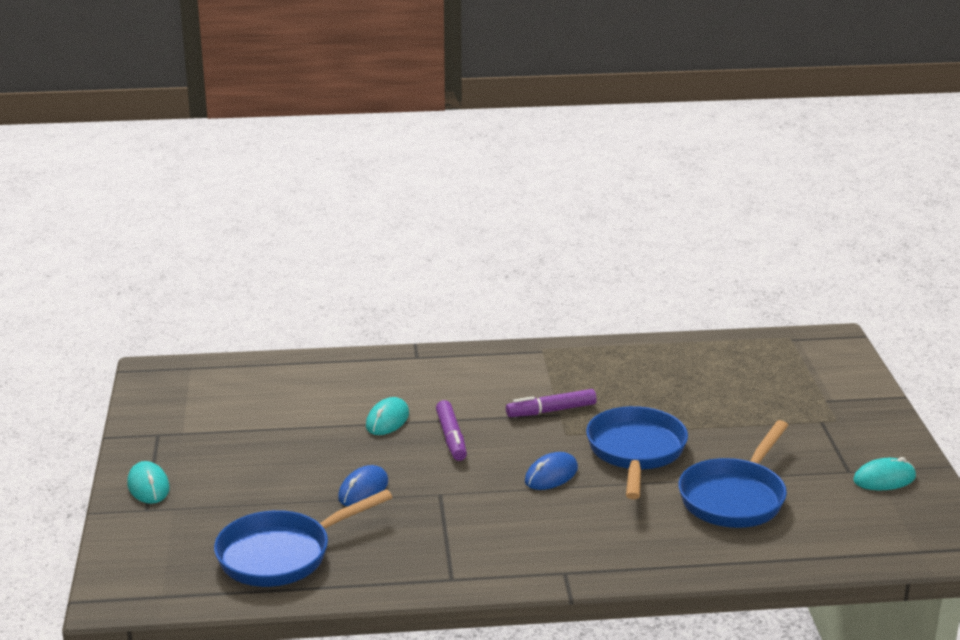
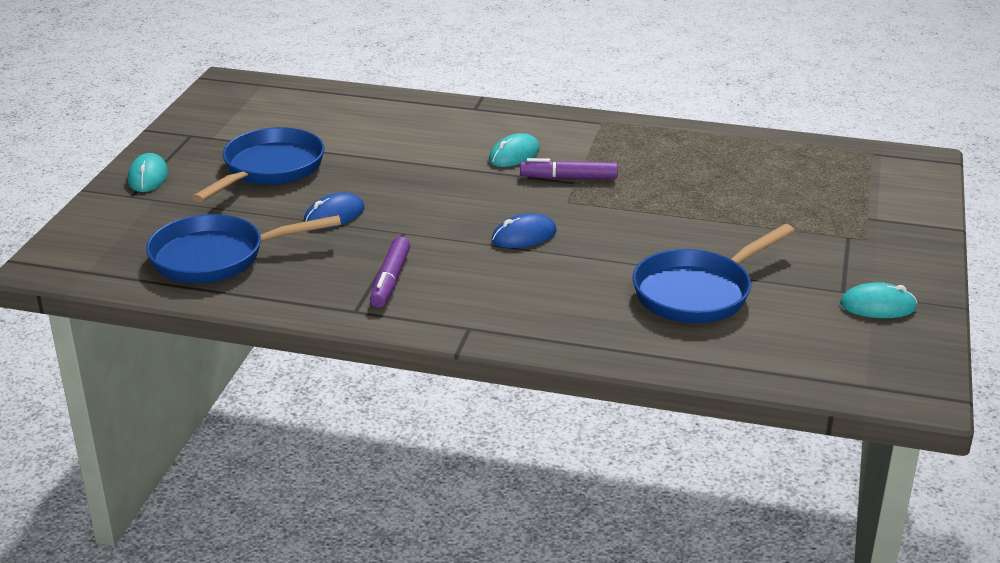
camera: 20 degrees right, 5 degrees up
turquoise mouse [366,397,409,435] -> turquoise mouse moved to [489,133,540,167]
purple marker [436,400,467,461] -> purple marker moved to [370,237,410,308]
blue pan [586,406,688,499] -> blue pan moved to [192,127,324,202]

